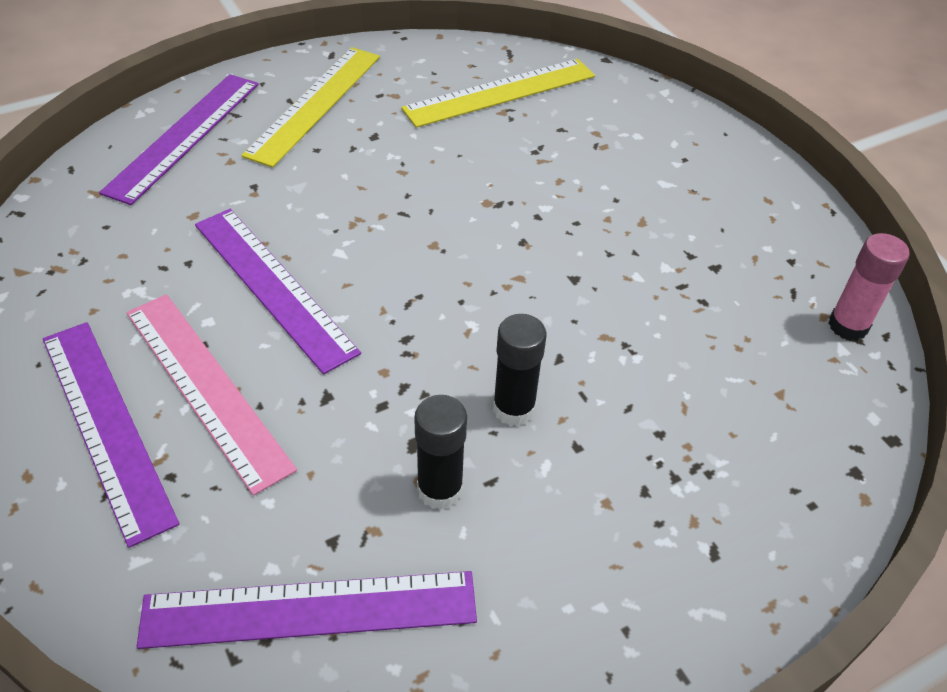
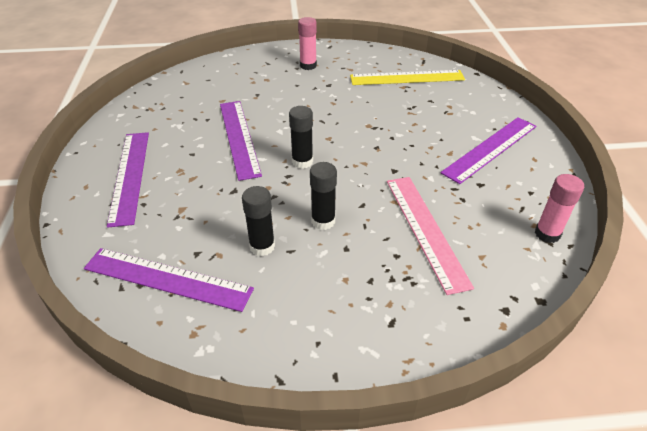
camera: 25 degrees right, 5 degrees down
purple ruler [99,74,259,205] -> purple ruler moved to [440,117,536,184]
pink ruler [126,294,297,496] -> pink ruler moved to [387,177,474,295]
yellow ruler [241,47,380,168] -> pink glue stick [298,17,317,70]
none -> black glue stick [289,106,313,169]

